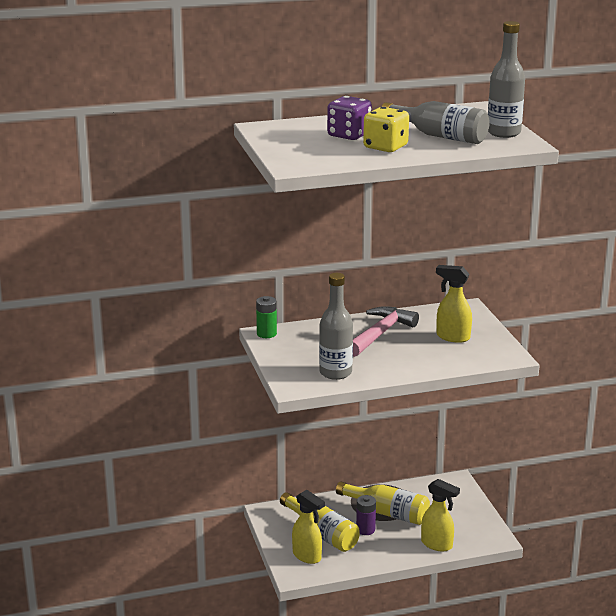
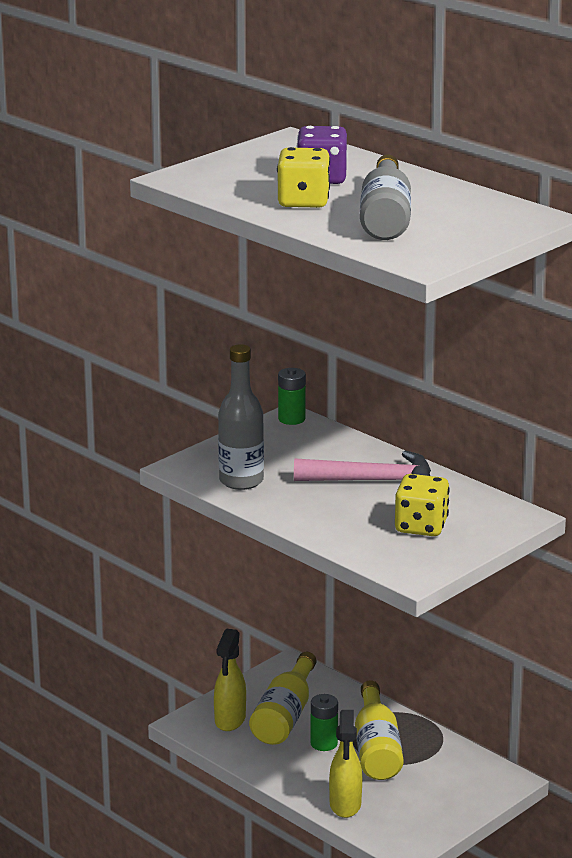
camera: 60 degrees right, 0 degrees up
purple battery [356,495,376,535] -> green battery [310,694,338,751]
yellow spray bottle [436,265,472,343] -> yellow dice [395,474,450,536]
grey bottle [488,21,525,138] -> none

